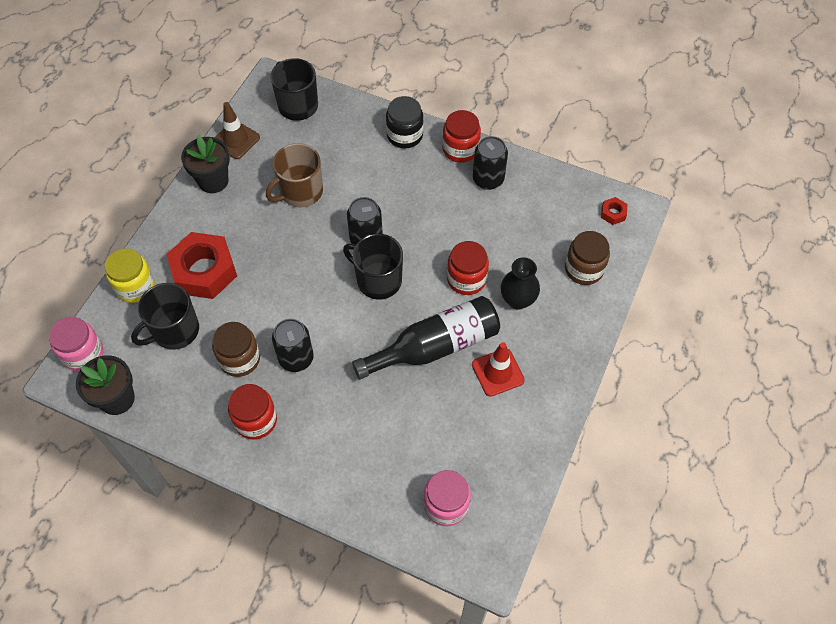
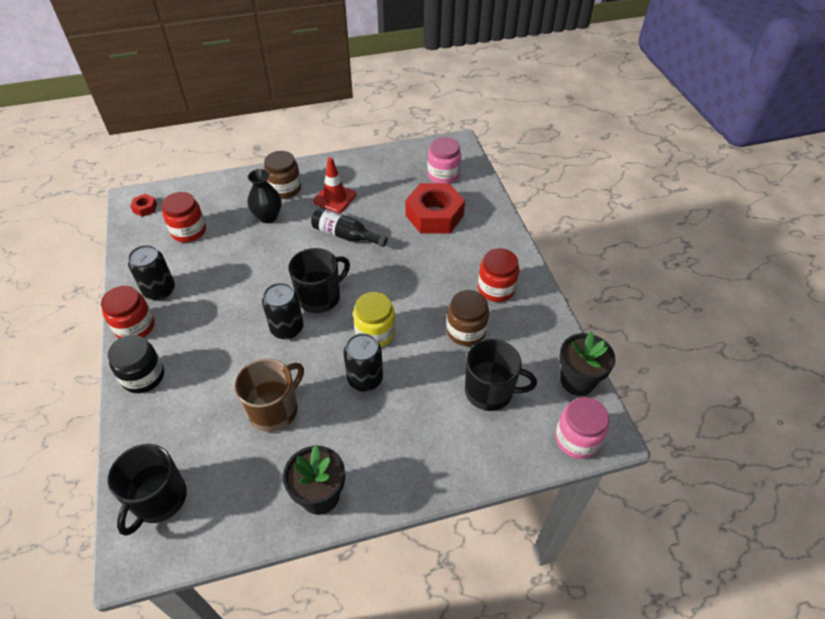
camera: 130 degrees left, 10 degrees down
yellow jar [105,249,155,303] -> yellow jar moved to [353,292,395,347]
red nut [166,232,237,299] -> red nut moved to [405,183,465,234]
brown traffic cone [215,102,260,159] -> none
brown mug [266,143,323,208] -> brown mug turned 60 degrees counterclockwise [235,359,304,432]
black can [272,319,314,372] -> black can moved to [343,333,383,392]
black mug [343,234,403,300] -> black mug turned 120 degrees counterclockwise [288,248,350,313]
black bottle [352,296,500,379] -> black bottle [311,207,388,247], size x0.63
red jar [447,241,489,295] -> red jar moved to [162,192,206,242]
brown jar [565,231,610,285] -> brown jar moved to [264,151,301,199]

